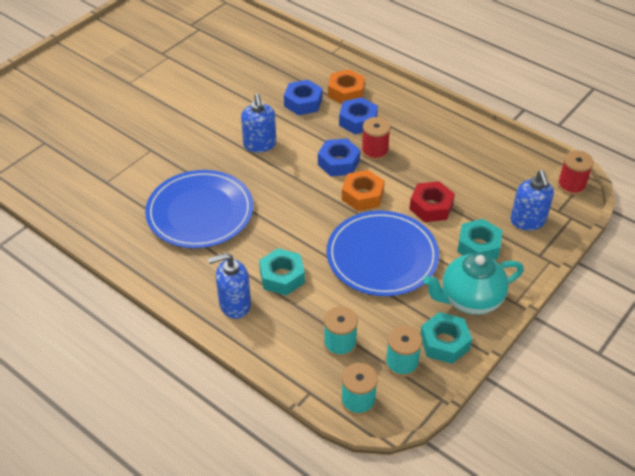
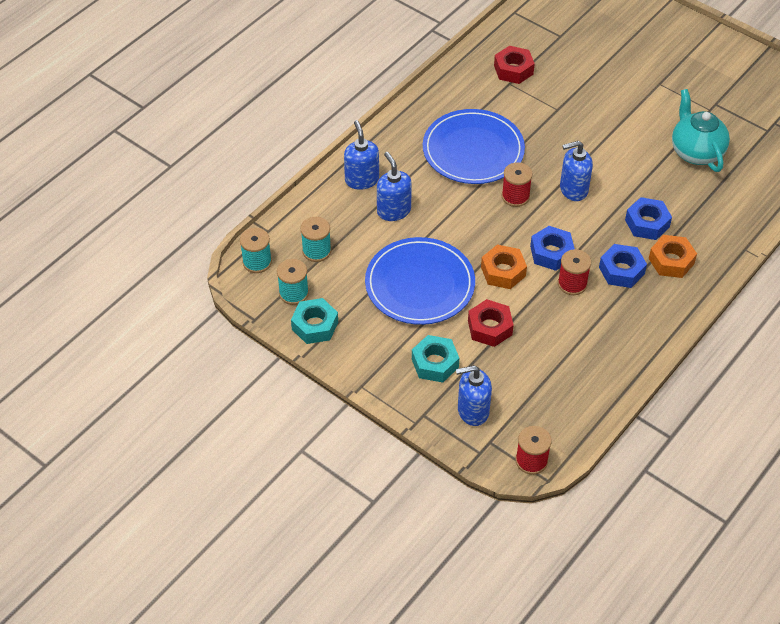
camera: 90 degrees right, 5 degrees up
turquoise nut [259,248,305,295] -> blue soap dispenser [377,152,412,221]
turquoise teapot [423,253,524,315] -> turquoise teapot moved to [672,89,730,172]
none -> red nut [494,46,535,84]
none -> red spool [502,162,533,207]

